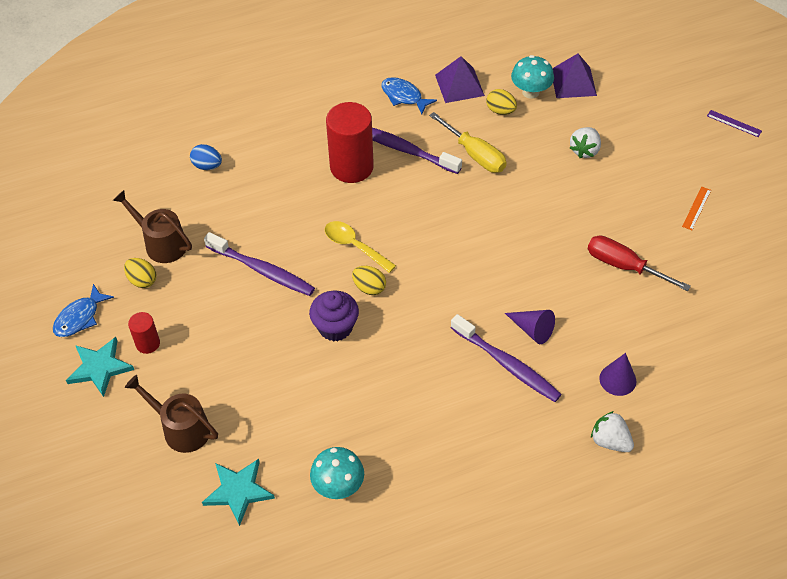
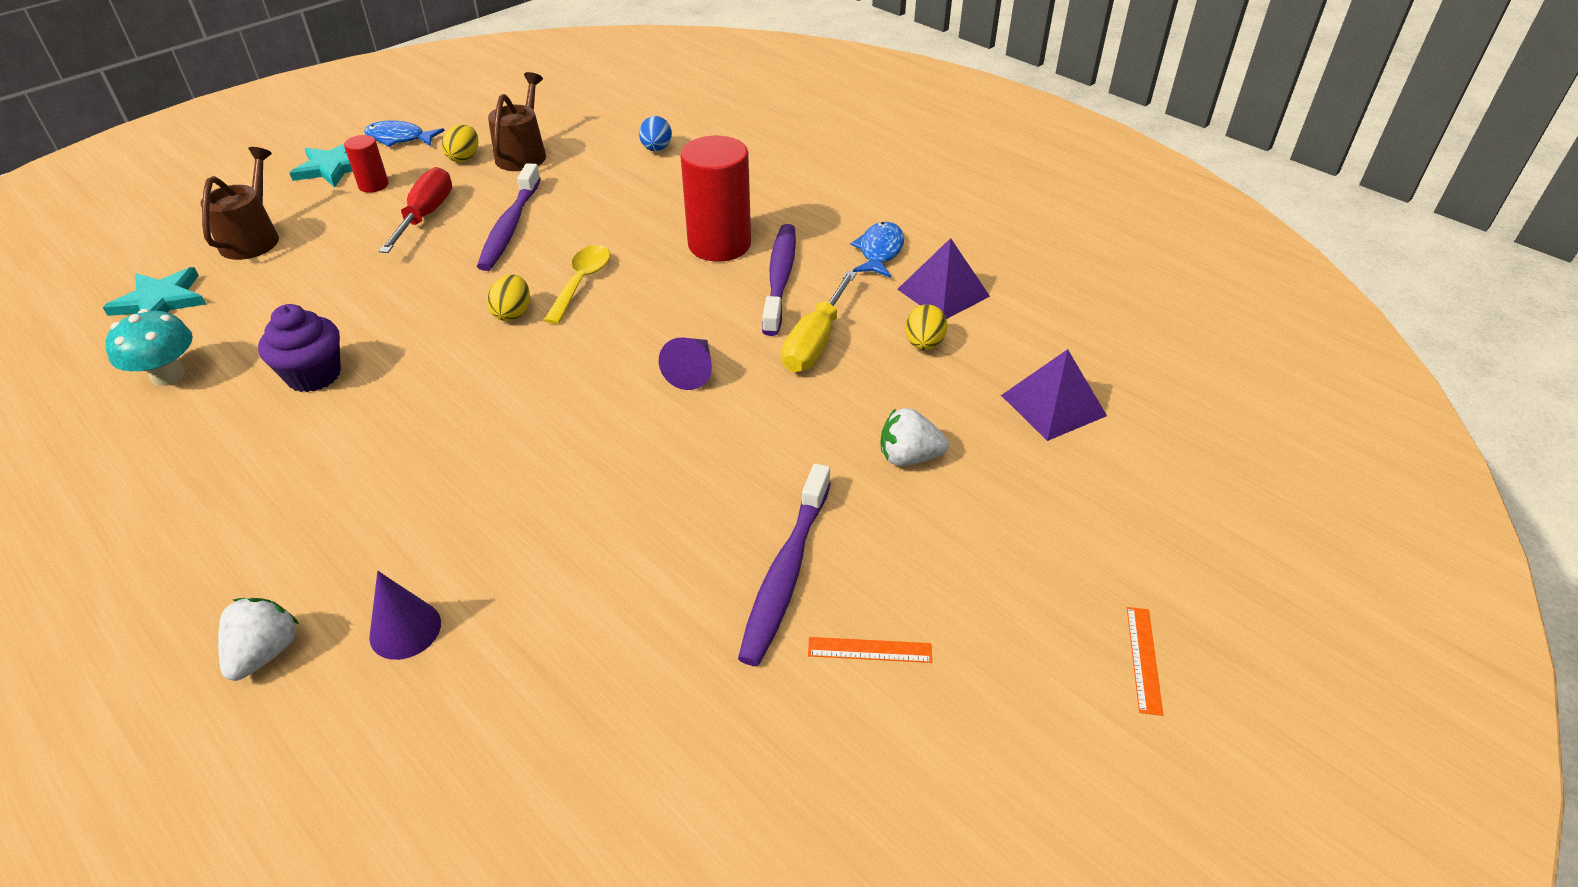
camera: 65 degrees right, 10 degrees down
purple cupcake [309,291,359,342] -> purple cupcake moved to [258,304,341,392]
purple toothbrush [451,314,562,402] -> purple toothbrush moved to [738,463,831,666]
purple cone [505,310,555,344] -> purple cone moved to [659,337,712,390]
turquoise mushroom [511,55,554,99] -> none
red screwdriver [588,235,691,291] -> red screwdriver moved to [379,167,452,253]
purple ruler [707,110,762,137] -> orange ruler [1127,607,1163,716]

